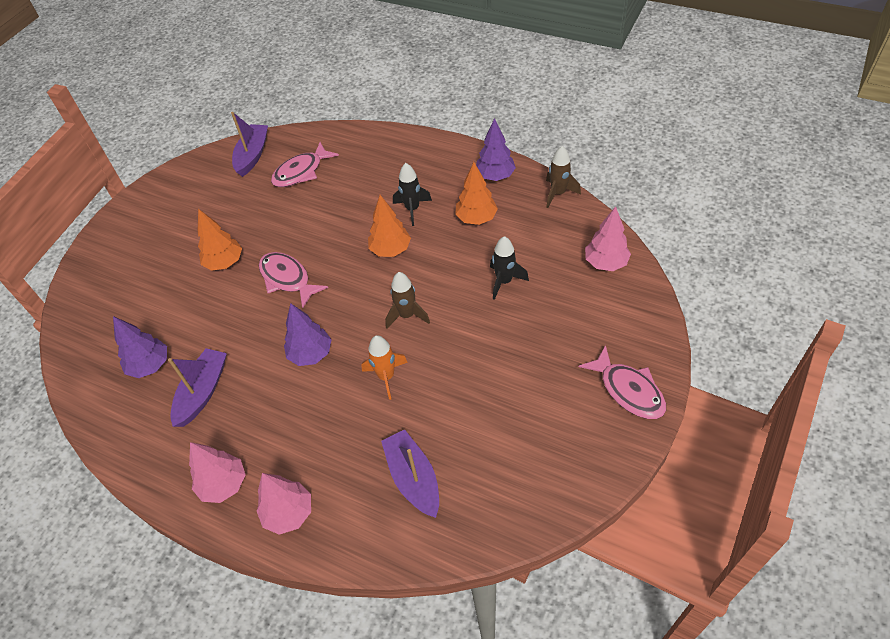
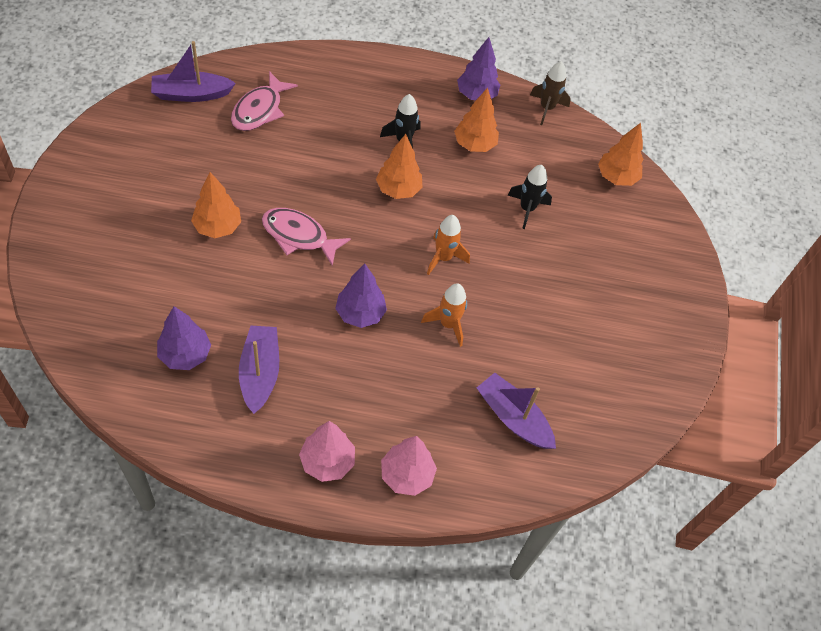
camera: 30 degrees left, 5 degrees up
purple boat [231,112,268,177] -> purple boat turned 90 degrees counterclockwise [151,41,236,102]
brown rocket [385,272,430,329] -> orange rocket [427,215,470,275]
pink fish [579,345,666,419] -> none
pink tree [585,206,631,271] -> orange tree [598,123,644,186]

